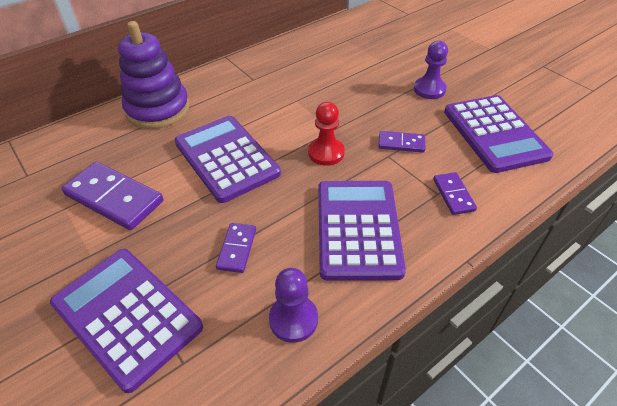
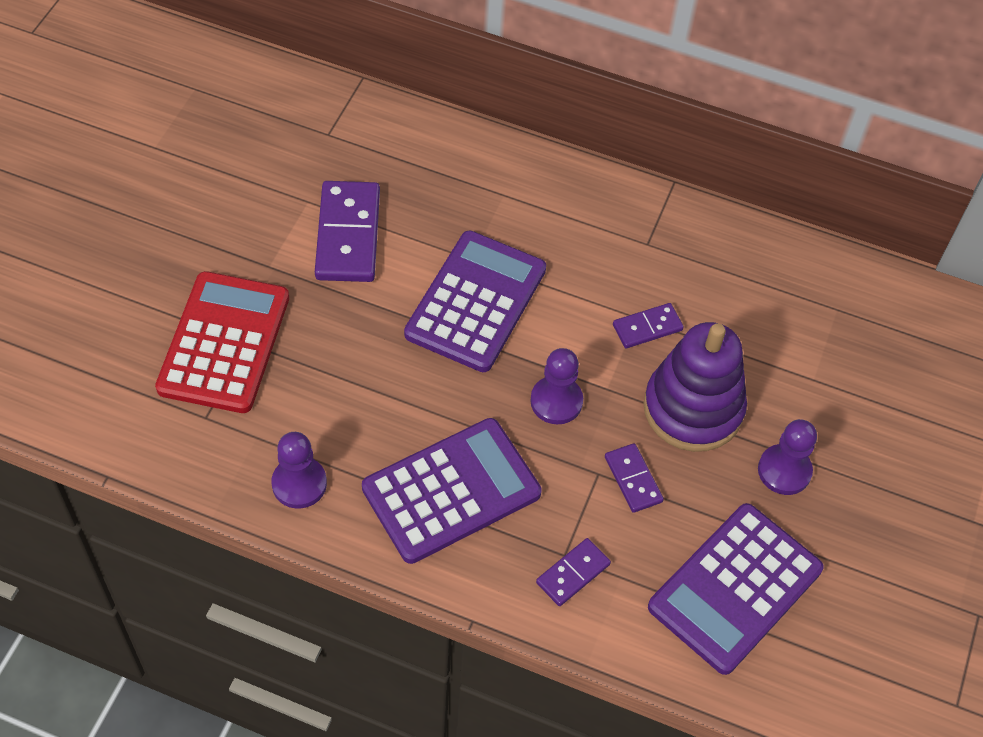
camera: 55 degrees right, 10 degrees up
purple calculator [50,249,203,393] -> red calculator [155,271,289,413]
purple stacking toy [118,21,190,129] -> purple stacking toy moved to [643,322,747,452]
purple domino [216,223,256,273] -> purple domino moved to [613,303,684,348]
red pawn [308,102,345,166] -> purple pawn [530,348,583,424]

